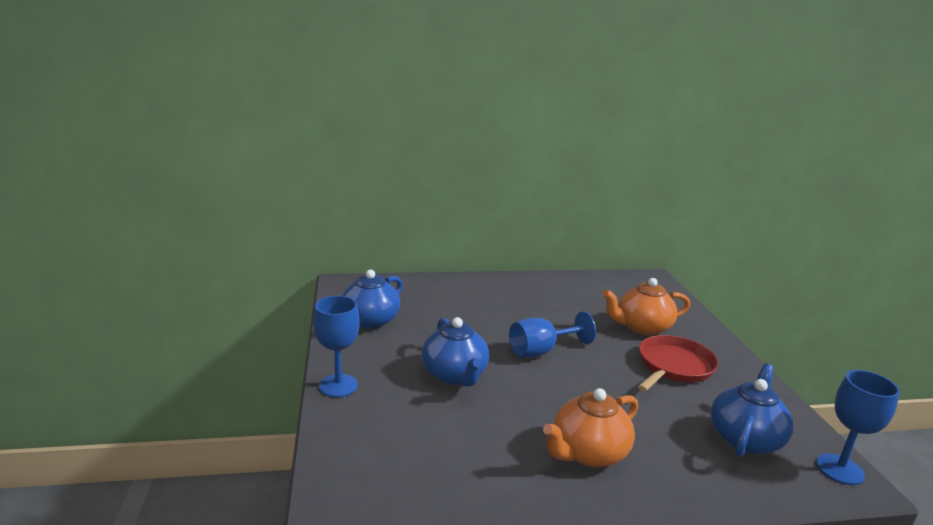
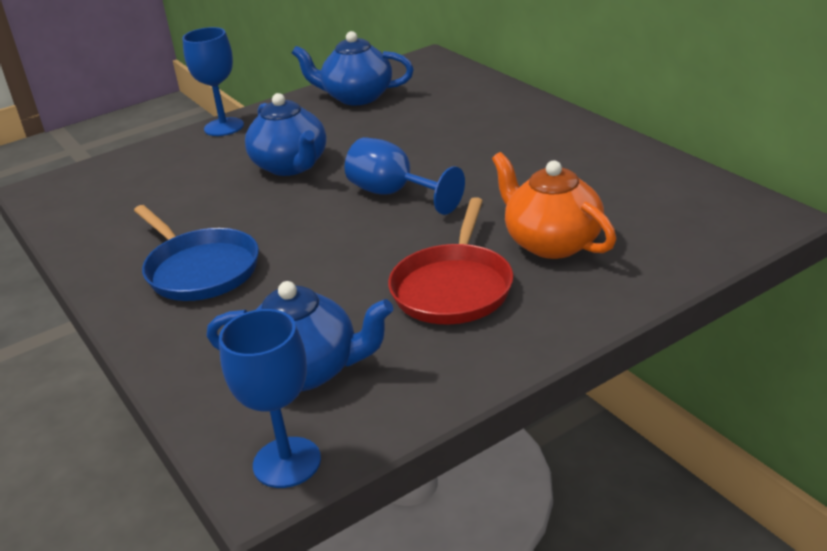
camera: 70 degrees right, 10 degrees up
blue teapot [422,317,489,387] -> blue teapot turned 75 degrees counterclockwise [245,93,327,176]
orange teapot [543,388,638,467] -> blue pan [134,205,259,301]
red pan [638,335,718,392] -> red pan turned 90 degrees clockwise [388,197,514,324]

